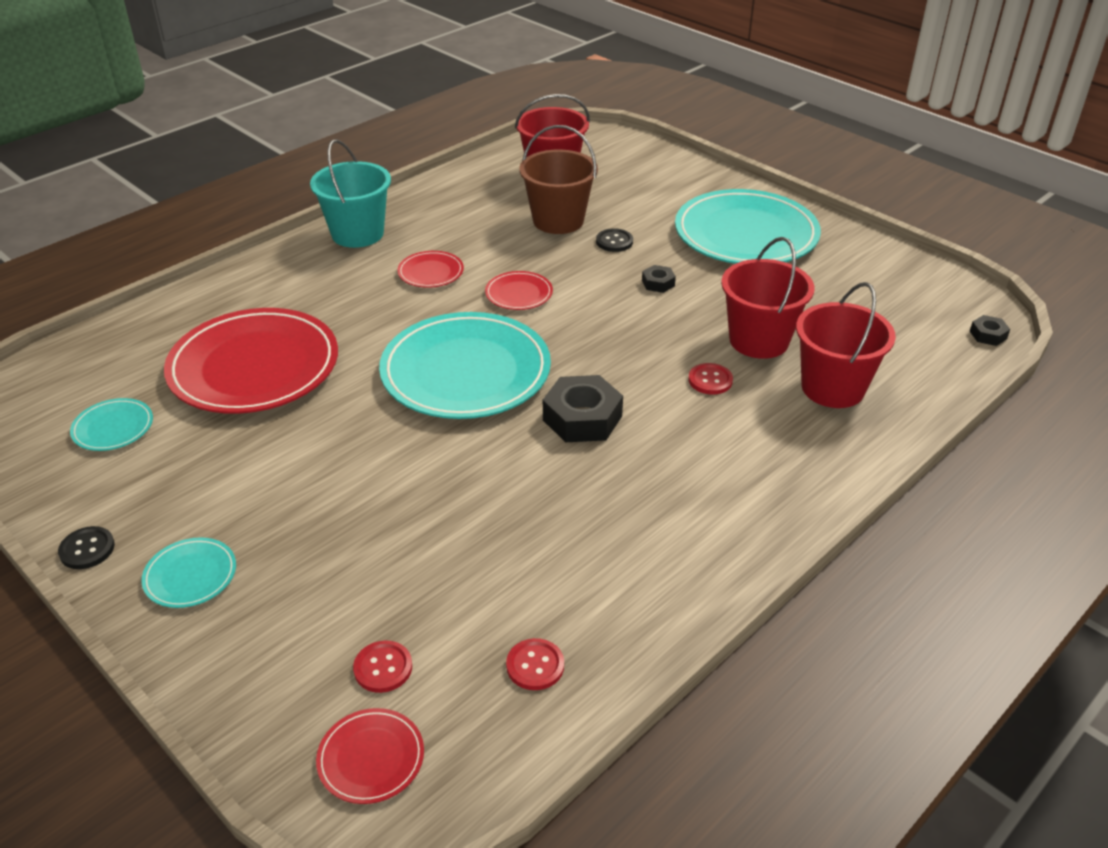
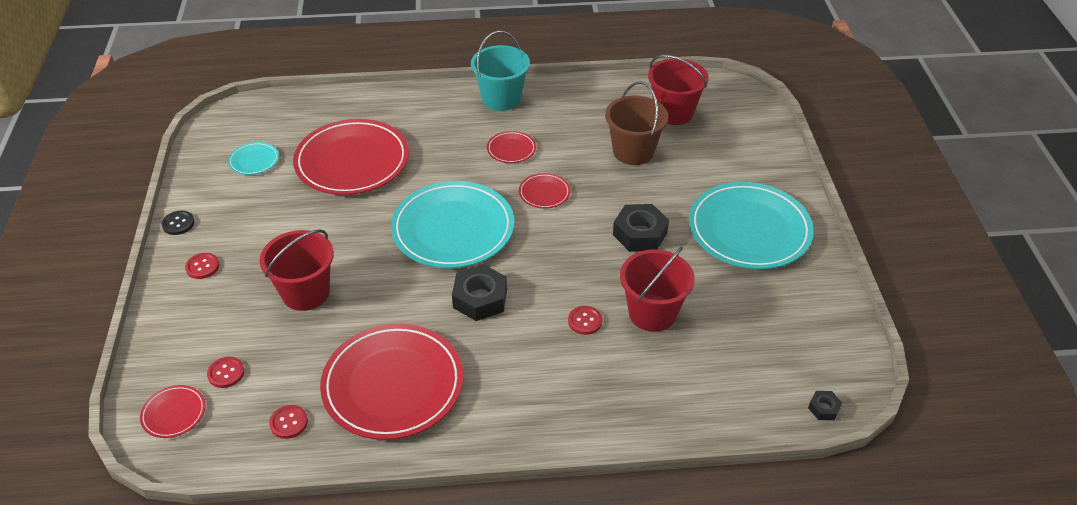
camera: 40 degrees right, 5 degrees up
turquoise plate [141,537,236,608] -> red button [185,253,219,279]
black button [596,228,633,252] -> none
black nut [642,265,676,293] -> black nut [613,204,669,252], size x2.01
red bucket [796,282,896,408] -> red bucket moved to [259,229,334,311]
none -> red plate [320,324,463,440]

